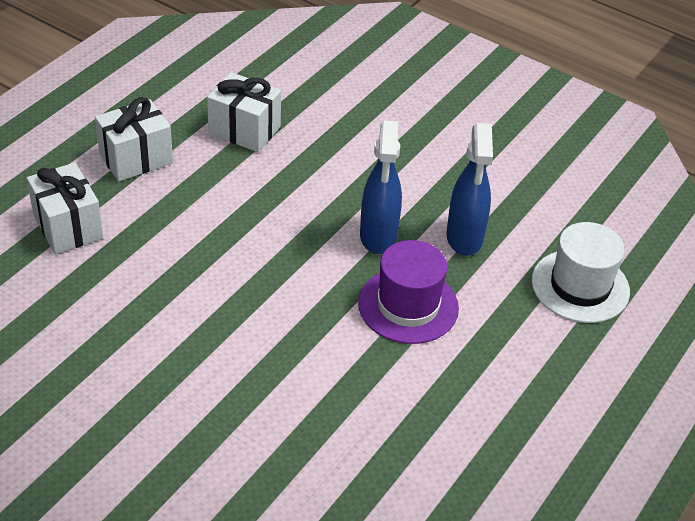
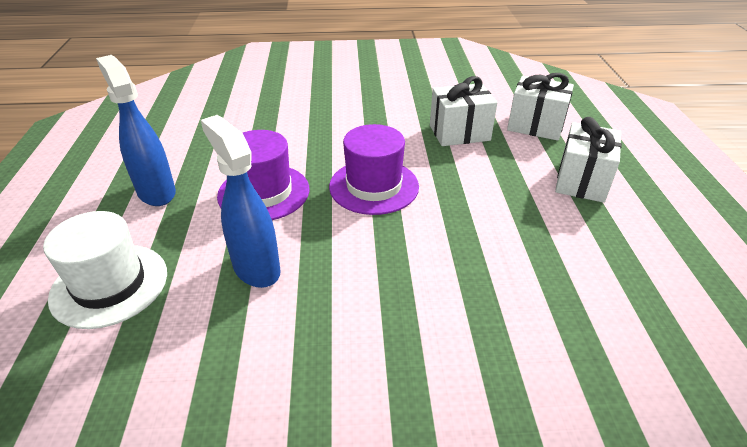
camera: 145 degrees right, 5 degrees down
white gift [207,72,281,152] -> white gift moved to [430,76,497,146]
blue spray bottle [360,120,402,254] -> blue spray bottle moved to [96,55,176,206]
none -> purple hat [329,124,419,215]

